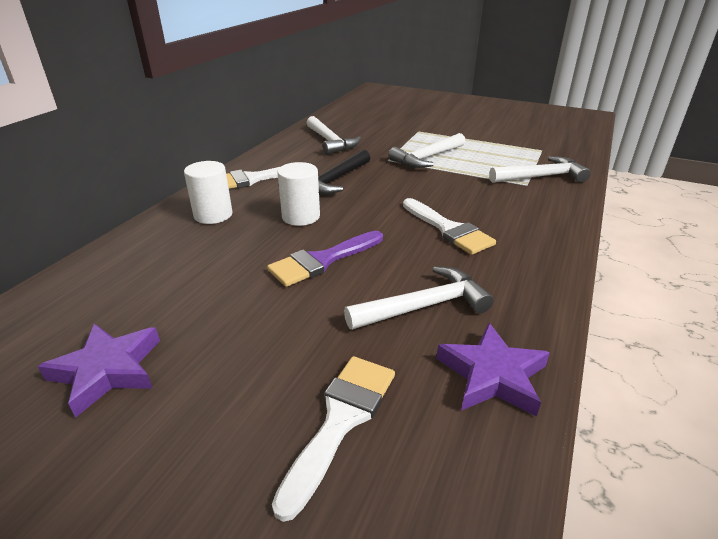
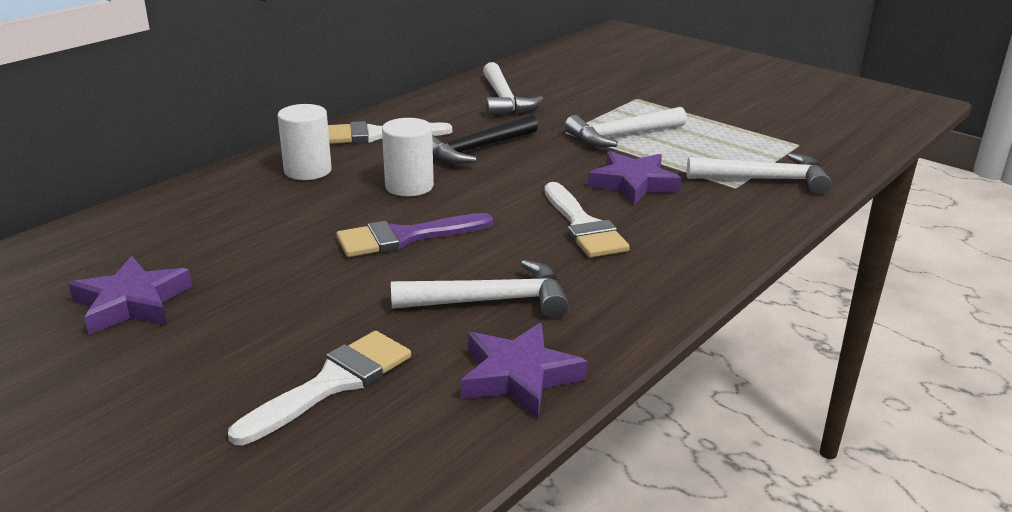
camera: 15 degrees right, 5 degrees down
none -> purple star [588,151,682,205]

